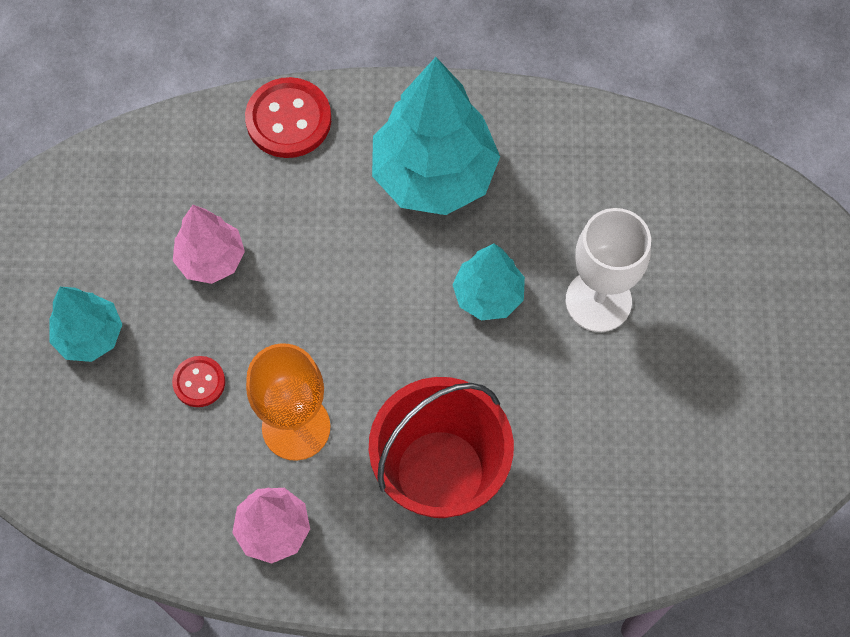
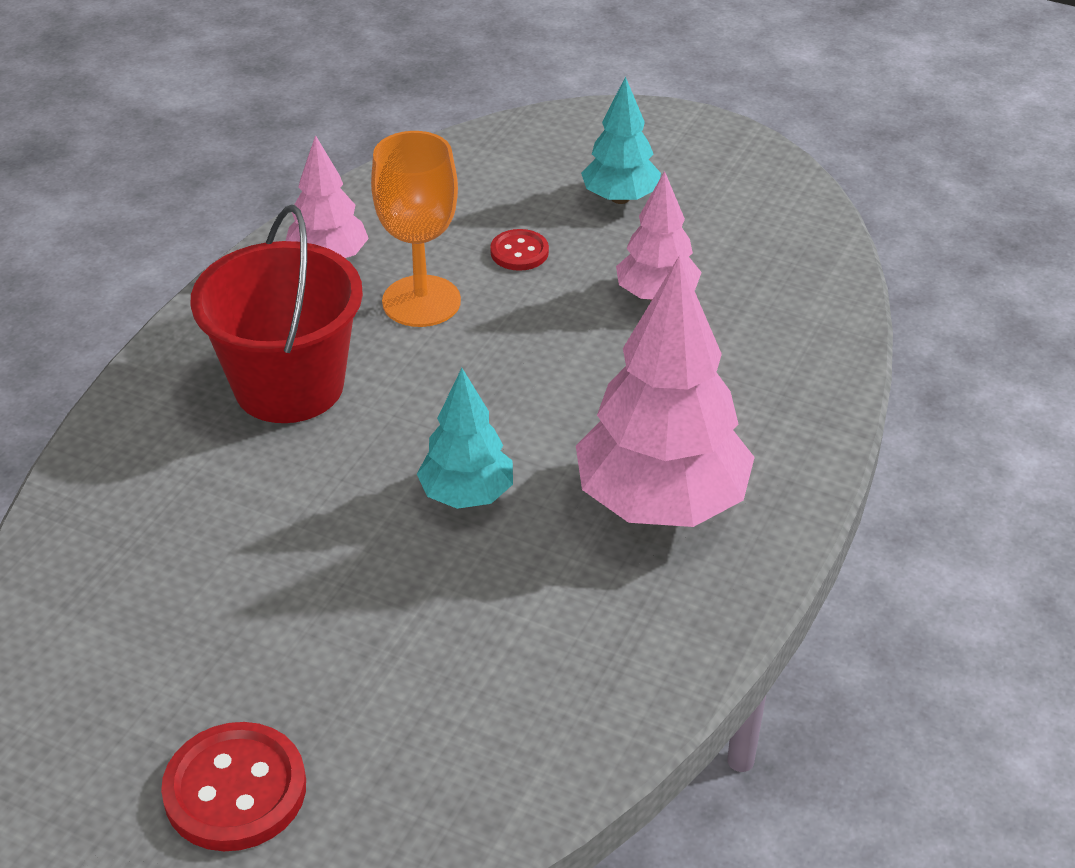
camera: 115 degrees right, 25 degrees down
red button [245,77,331,158] -> red button moved to [161,722,306,851]
turquoise tree [372,57,500,215] -> pink tree [576,256,755,527]
white goblet [566,208,651,332] -> none

